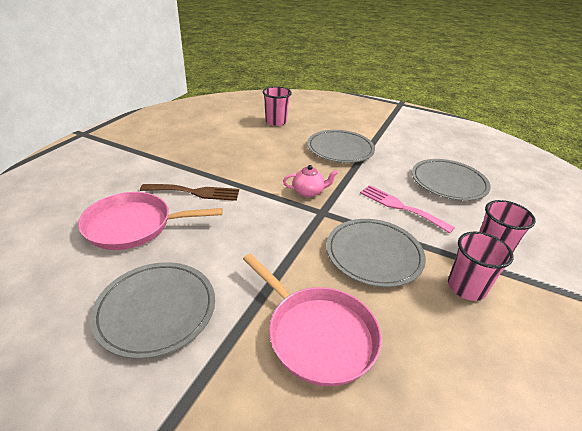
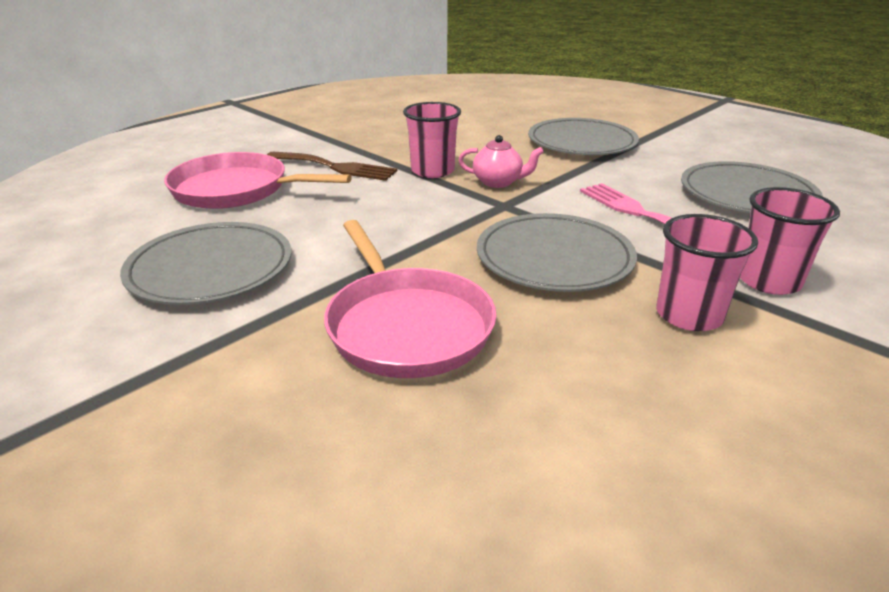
camera: 20 degrees right, 5 degrees down
pink cup [263,86,292,126] -> pink cup moved to [403,102,461,178]

